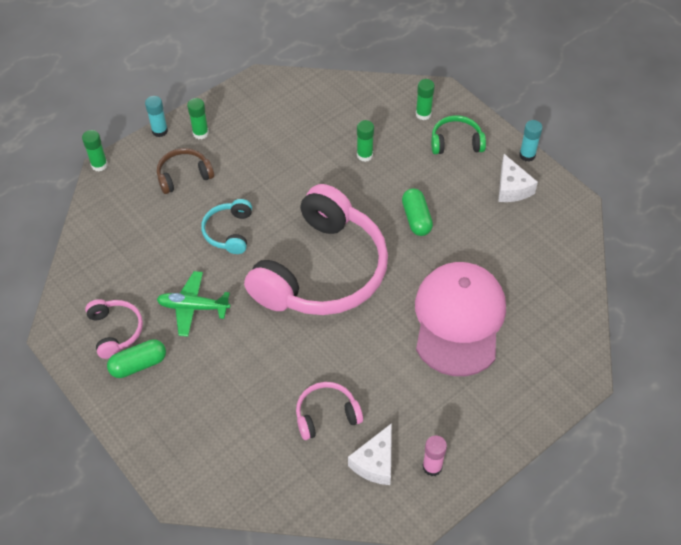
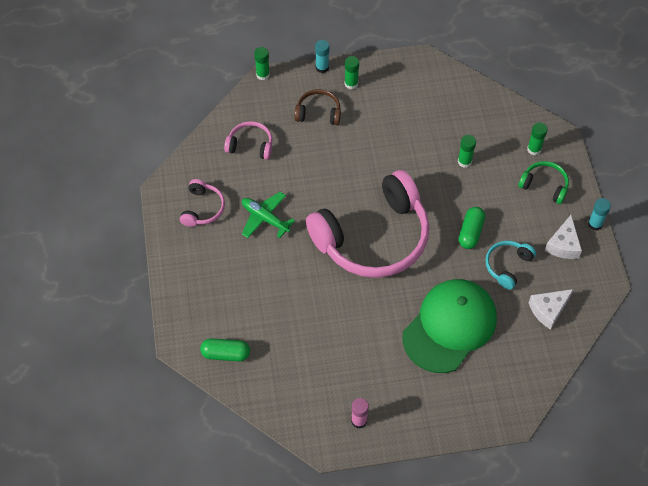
camera: 30 degrees right, 5 degrees up
green capsule [107,339,166,378] -> green capsule moved to [200,338,250,361]
turquoise headphones [201,199,252,254] -> turquoise headphones moved to [485,241,536,290]
pink headphones [296,382,363,440] -> pink headphones moved to [224,121,272,160]
white cheese [348,423,392,485] -> white cheese moved to [529,289,574,330]
pink cap [415,262,506,376] -> green cap [402,279,497,373]

